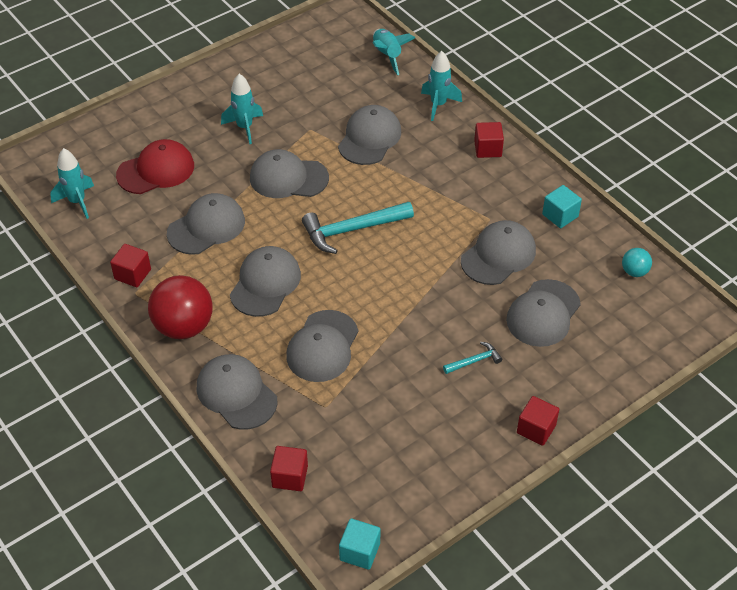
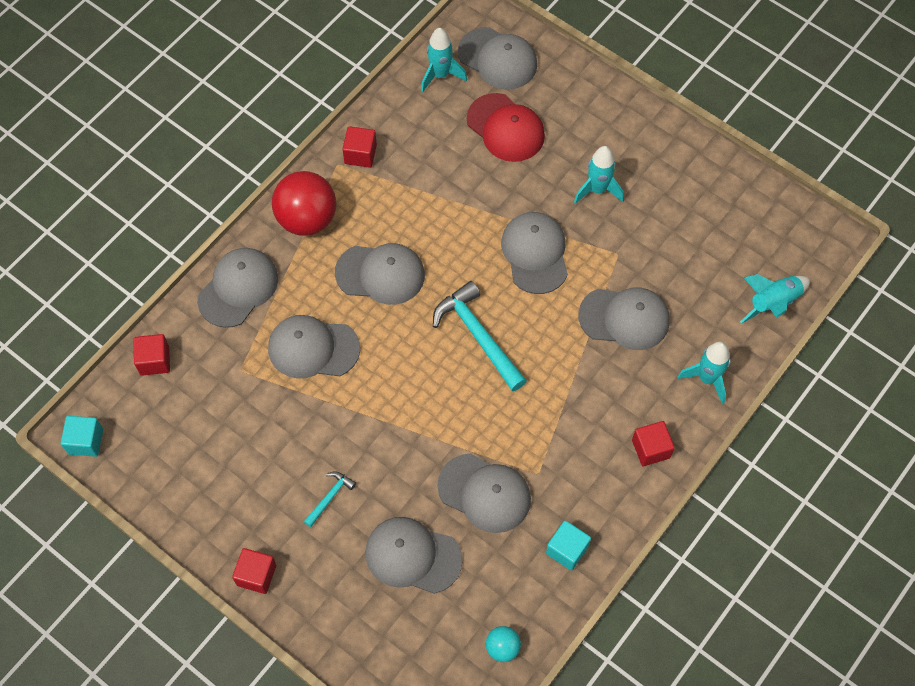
camera: 75 degrees right, 15 degrees up
grey cap [167,193,245,255] -> grey cap moved to [458,27,537,90]
turquoise hammer [443,342,502,374] -> turquoise hammer turned 105 degrees counterclockwise [304,471,356,527]

